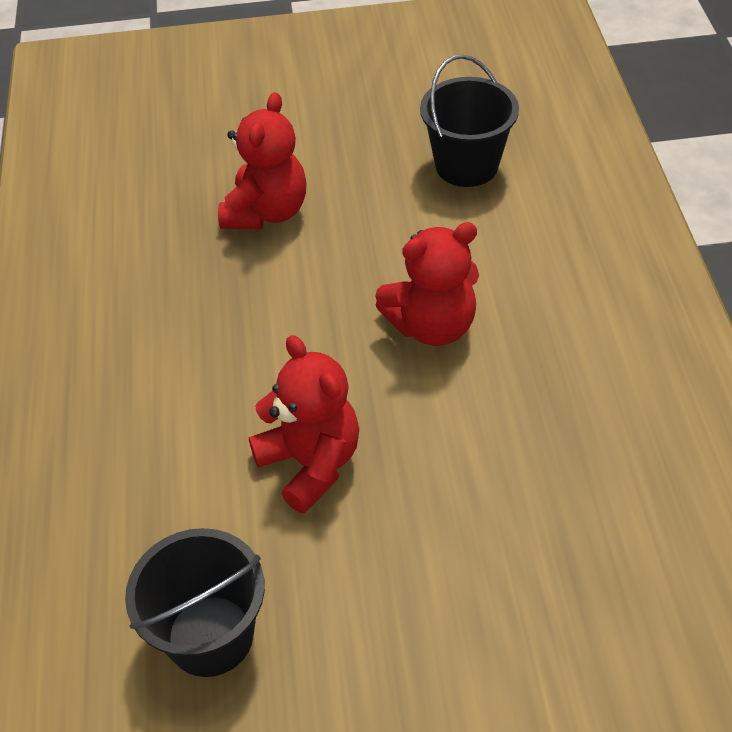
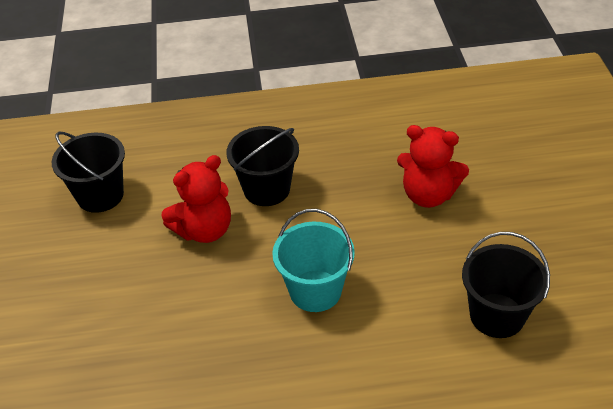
camera: 90 degrees right, 5 degrees down
red teddy bear [375,222,479,346] -> turquoise bucket [272,209,355,312]
none -> black bucket [226,126,299,206]

